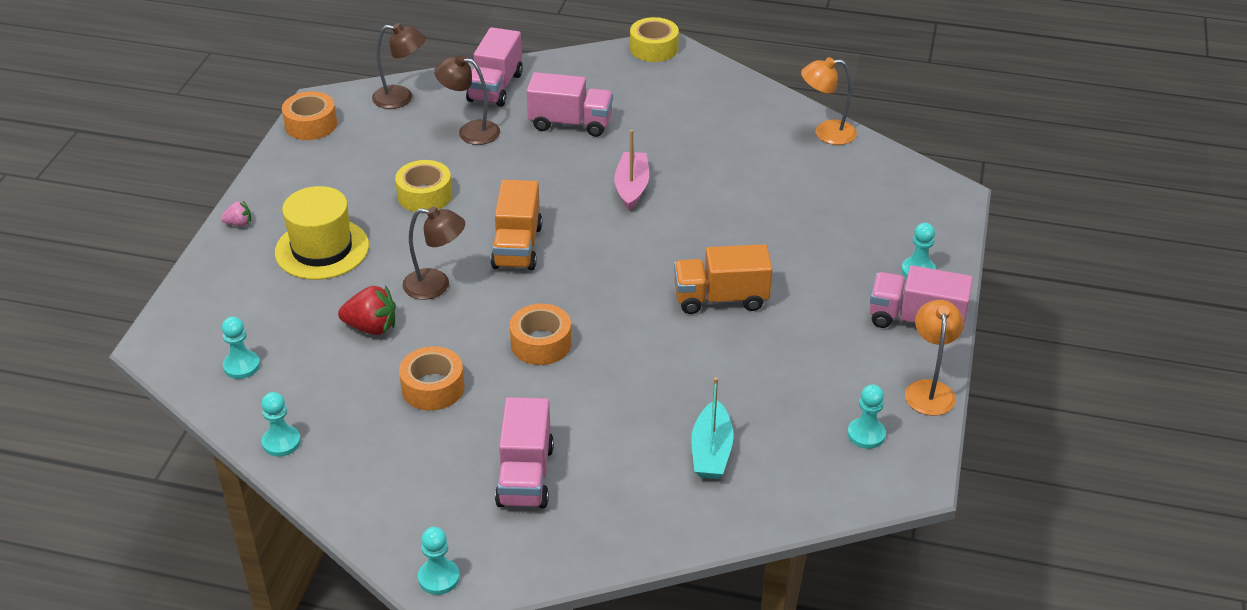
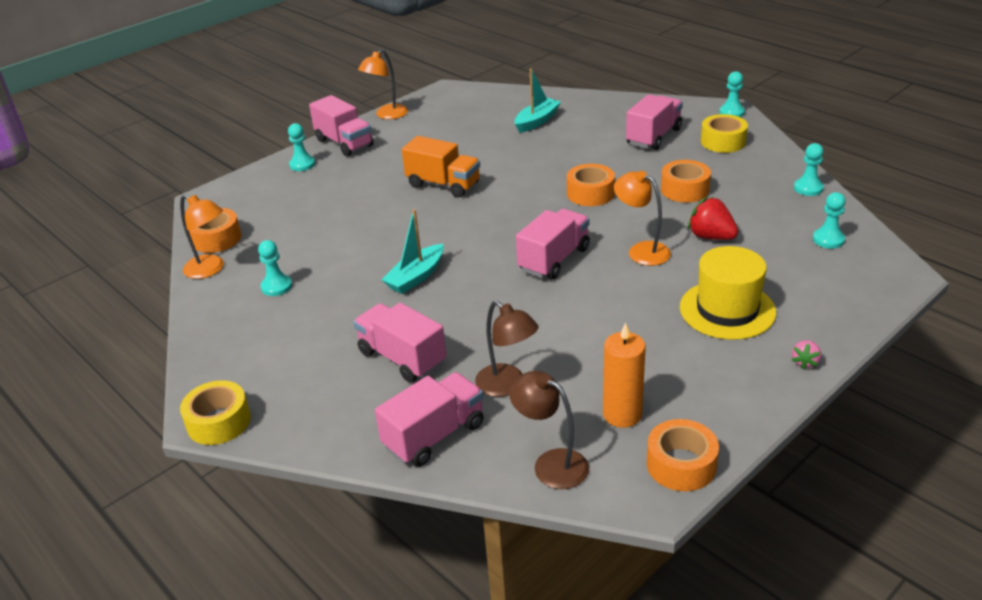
camera: 145 degrees left, 5 degrees down
pink strawberry [221,201,251,226] -> pink strawberry turned 90 degrees counterclockwise [792,340,821,369]
yellow tape [395,160,452,213] -> yellow tape moved to [701,114,748,153]
brown lamp [402,207,465,300] -> orange lamp [614,171,671,266]
orange truck [491,180,542,270] -> pink truck [516,209,590,279]
pink boat [614,130,649,210] -> turquoise boat [381,209,444,294]
turquoise pawn [848,384,886,449] -> turquoise pawn moved to [258,240,292,296]
none -> orange tape [189,208,242,253]
none -> orange candle [603,322,646,428]

